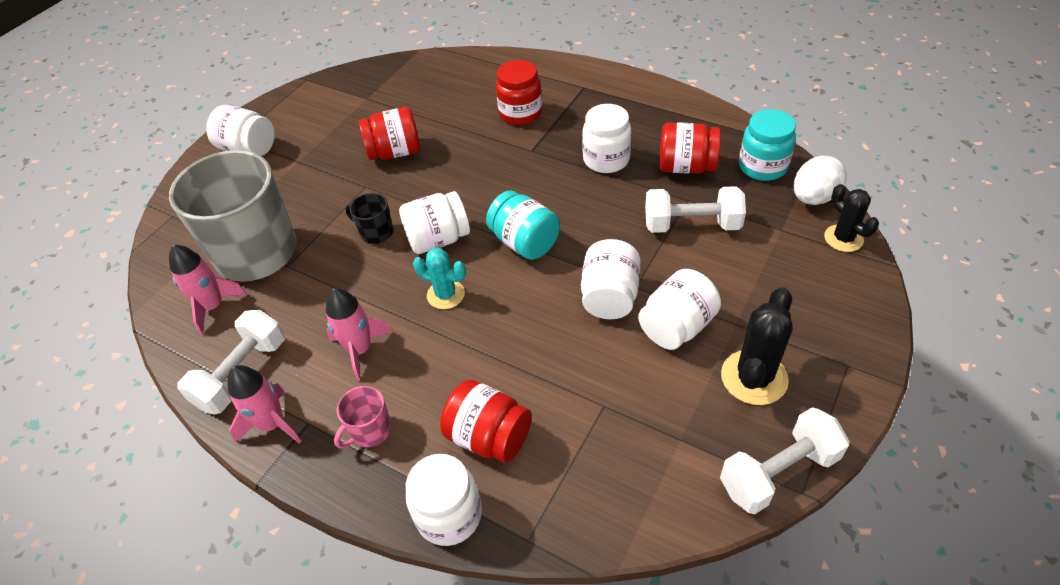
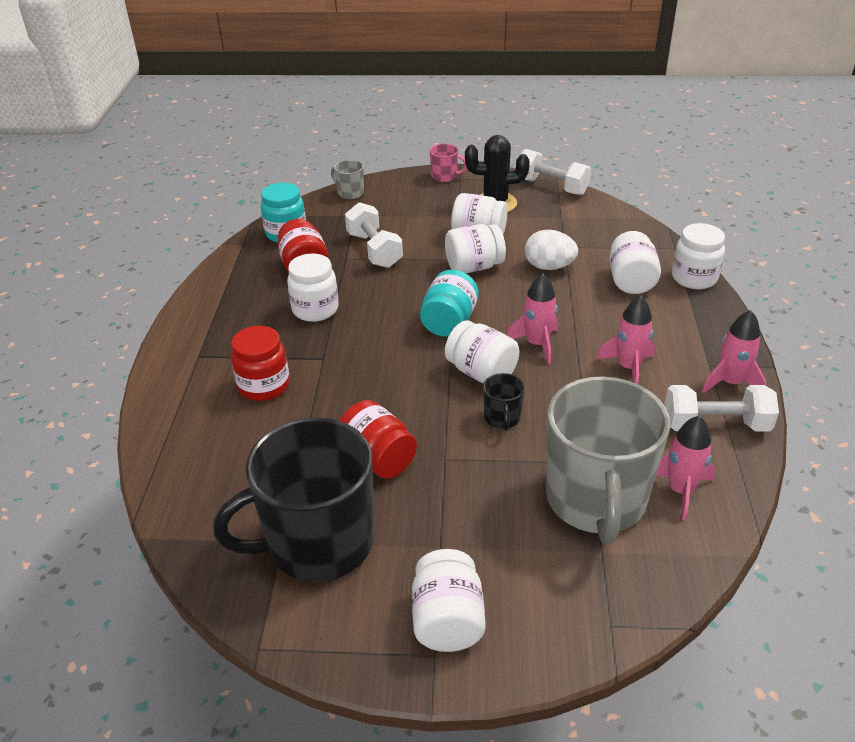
camera: 120 degrees left, 10 degrees down
pink mug [334,386,391,448] -> pink mug moved to [429,144,467,182]
turquoise cactus [413,248,466,309] -> pink rocket [507,273,558,364]
red jar [440,380,532,463] -> white jar [609,231,661,294]
white egg [794,156,847,205] -> white egg moved to [525,230,578,270]
black cactus [824,184,879,252] -> grey mug [331,160,364,199]
none -> black mug [213,418,373,582]

